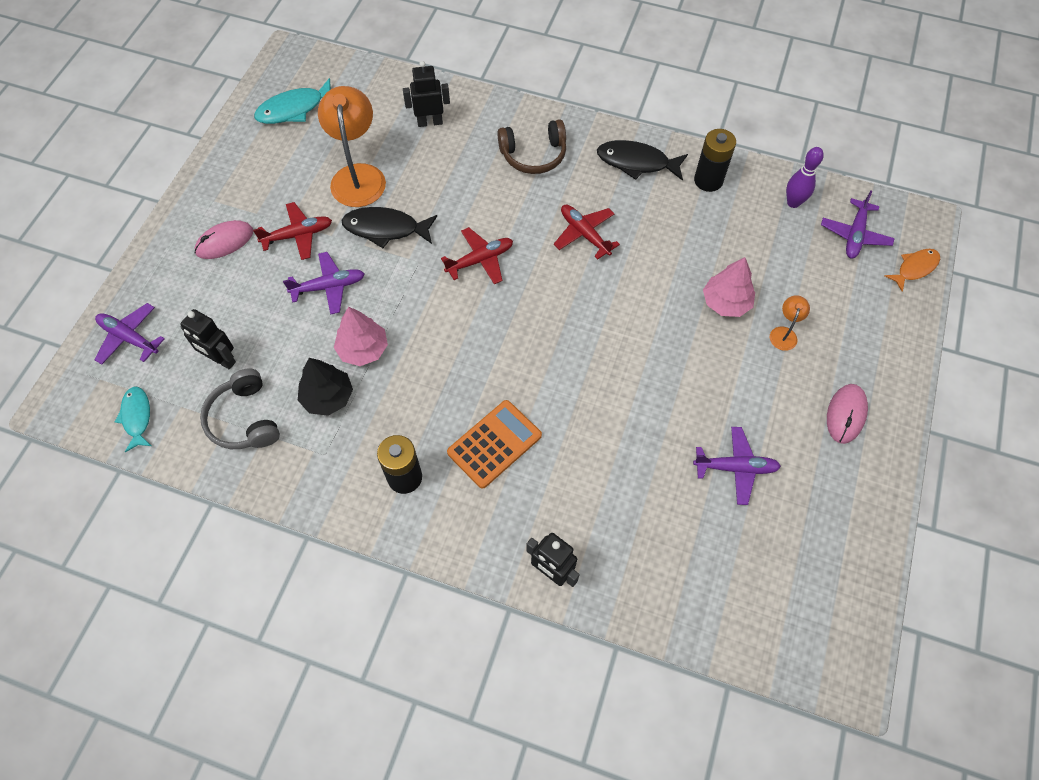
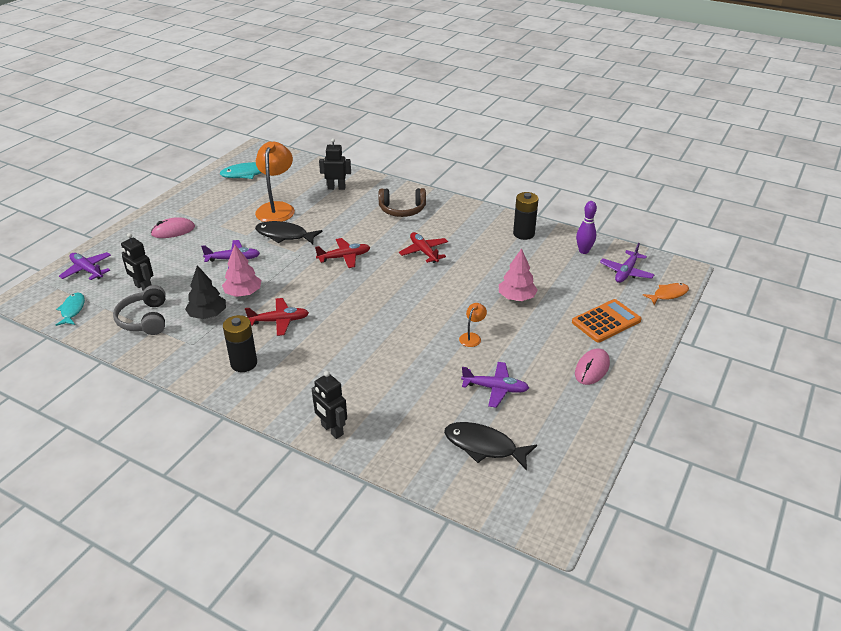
camera: 10 degrees right, 25 degrees down
red plane [253,202,332,260] -> red plane moved to [245,298,309,336]
orange calculator [447,400,542,489] -> orange calculator moved to [572,299,642,343]
black fish [597,140,688,181] -> black fish moved to [444,422,537,470]
orange lamp [770,295,810,351] -> orange lamp moved to [459,303,487,347]

